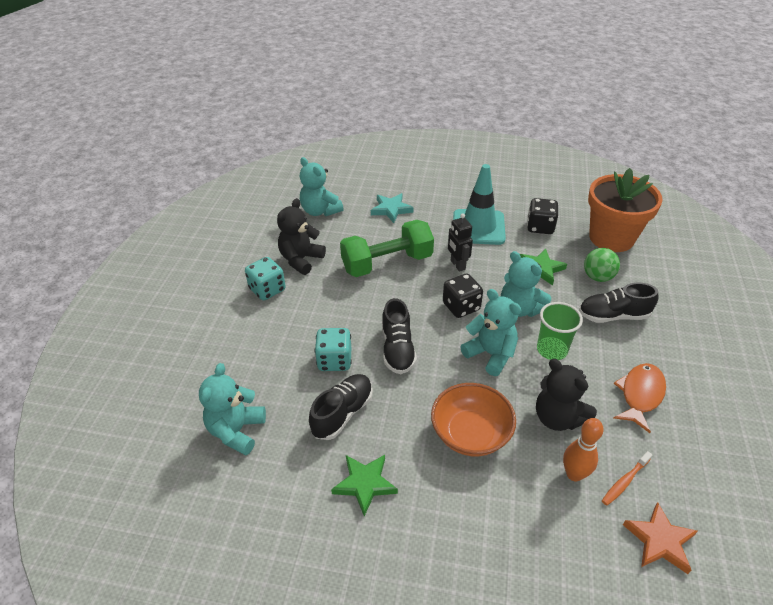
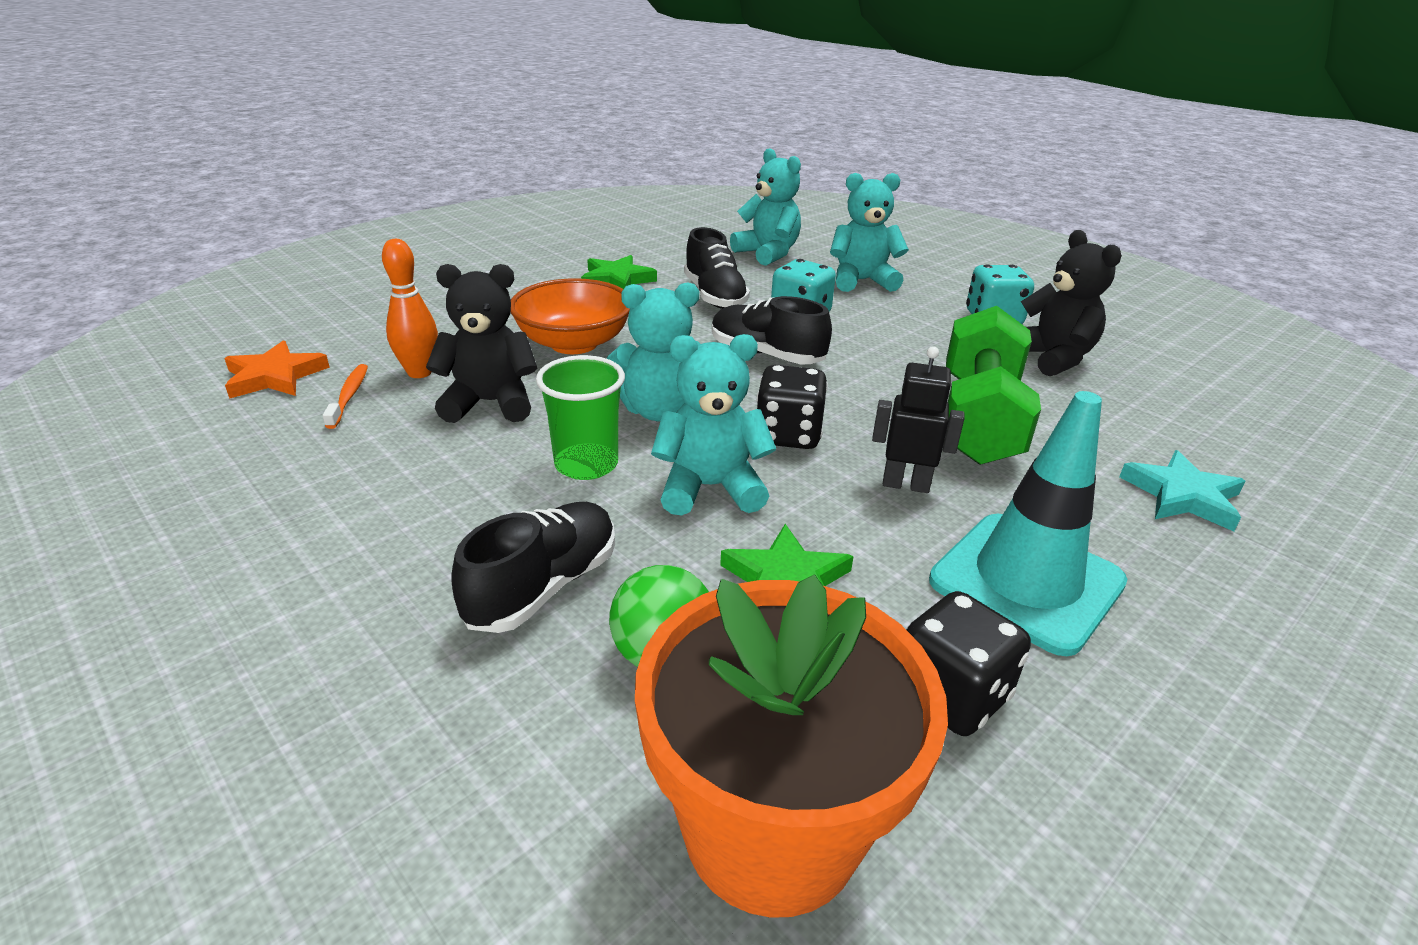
camera: 125 degrees right, 10 degrees down
turquoise teddy bear [300,157,344,216] -> turquoise teddy bear moved to [830,173,909,292]
orange fish [613,363,666,433] -> none

